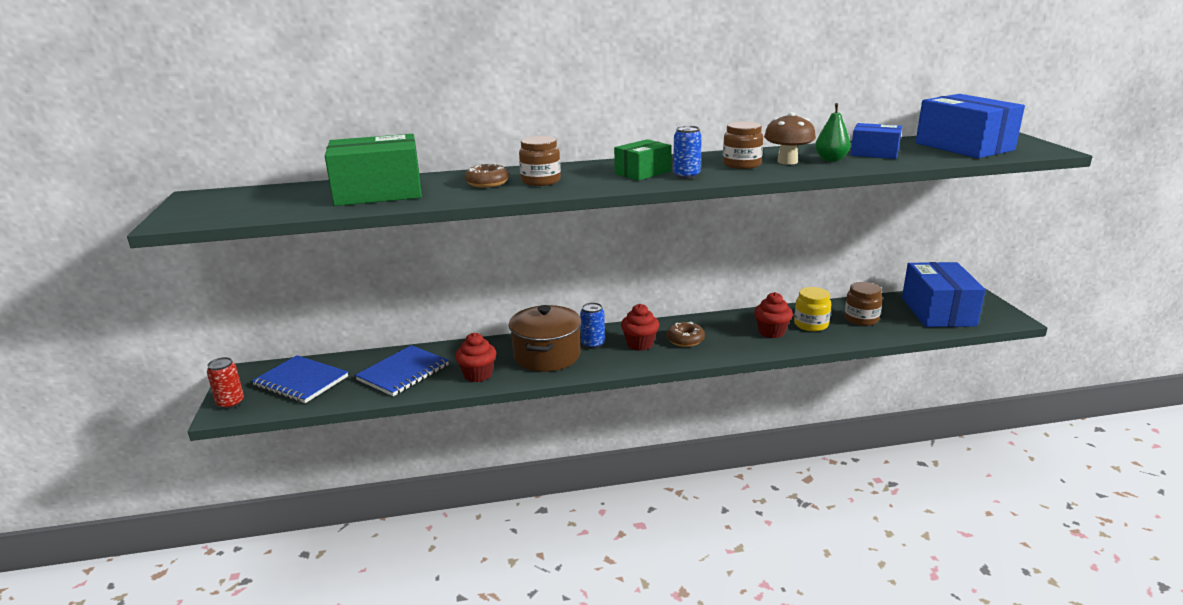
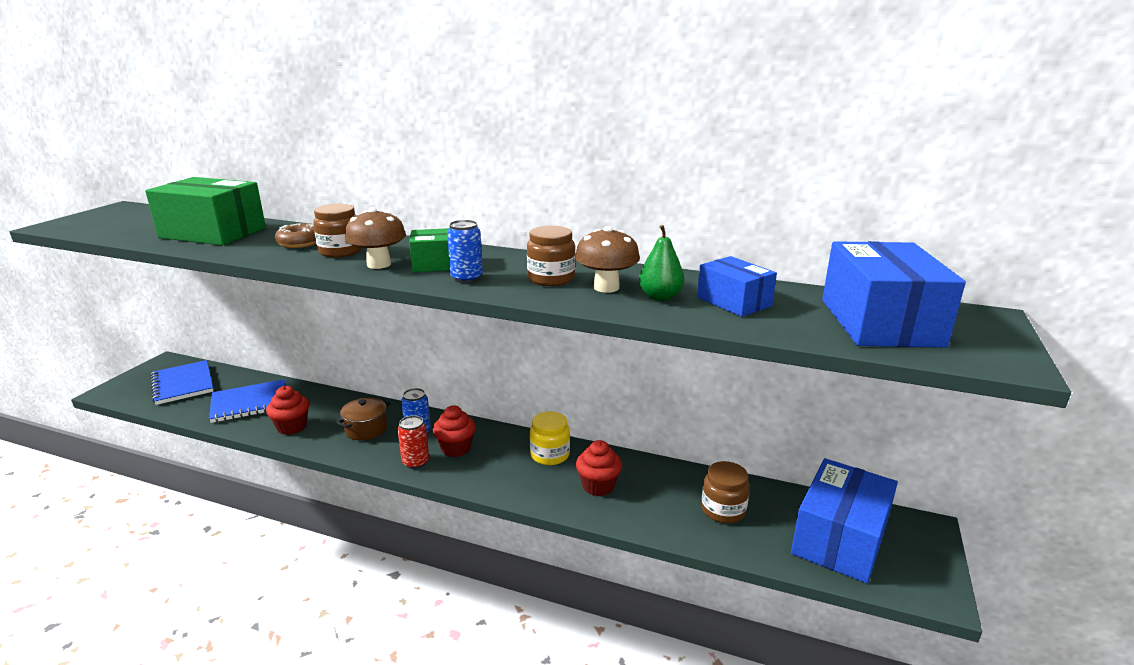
camera: 30 degrees right, 0 degrees up
red can [207,357,244,409] -> red can moved to [398,415,429,469]
brown pot [509,305,581,372] -> brown pot [336,397,390,440], size x0.59
brown donut [666,321,705,347] -> none
yellow jar [794,287,831,331] -> yellow jar moved to [530,411,570,465]
none -> brown mushroom [345,207,406,269]

